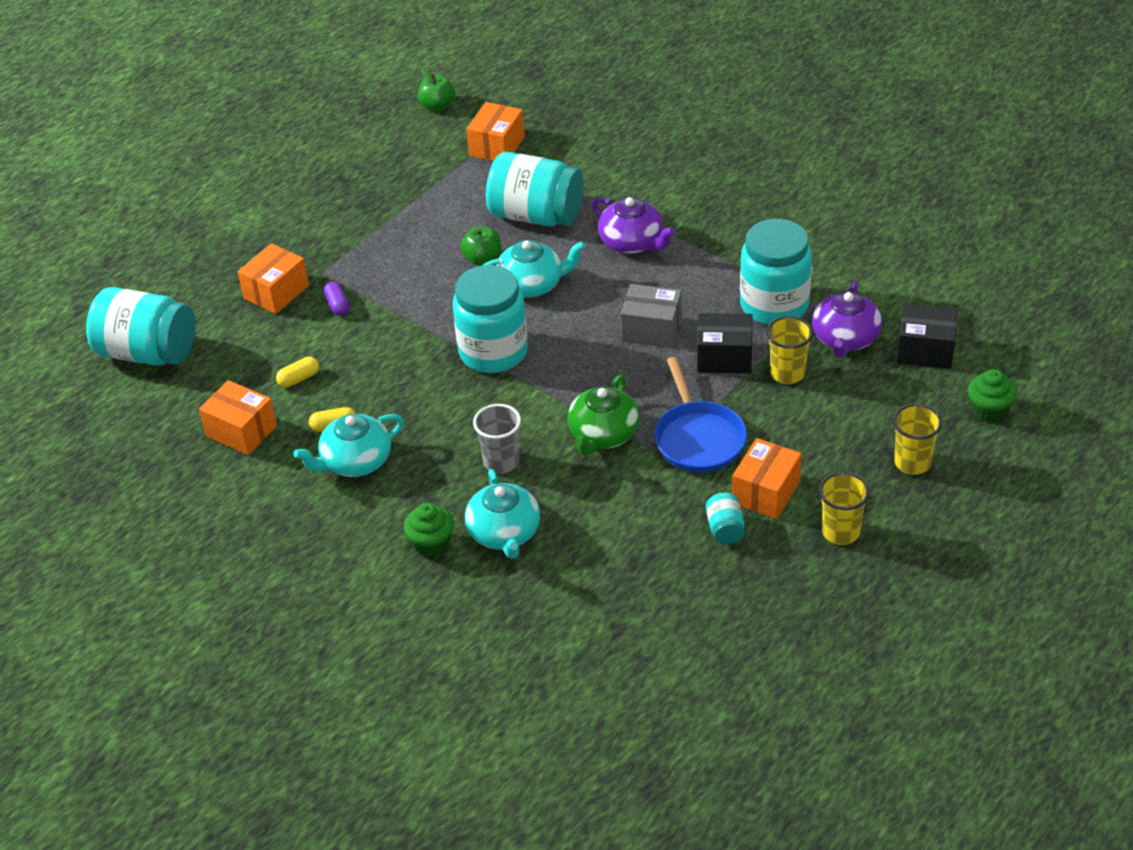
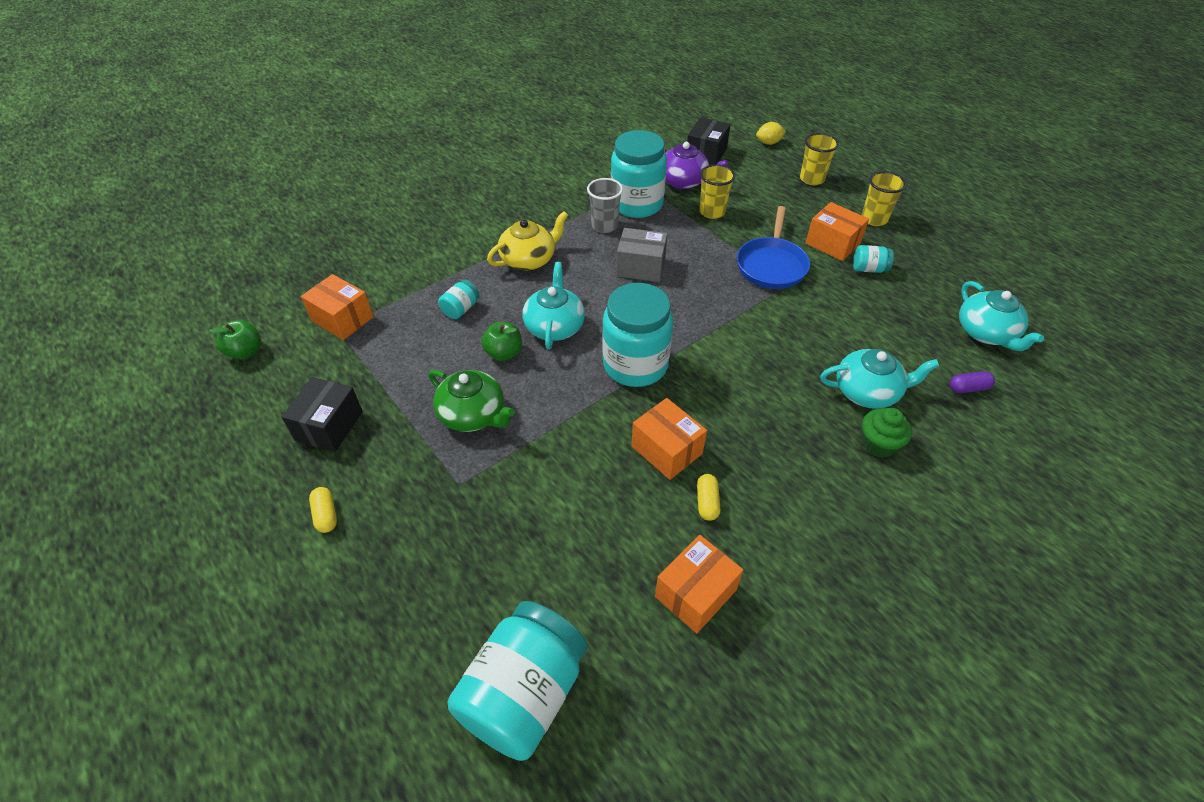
camera: 80 degrees left, 5 degrees up
orange box [238,243,309,314] -> orange box moved to [632,398,707,480]
yellow capsule [276,356,319,388] -> yellow capsule moved to [309,487,337,533]
turquoise teapot [293,414,404,477] -> turquoise teapot moved to [959,281,1044,351]
purple capsule [324,281,350,316] -> purple capsule moved to [950,371,995,393]
grey cup [473,404,521,474] -> grey cup moved to [587,178,623,233]
turquoise jar [486,152,584,226] -> turquoise jar [438,280,479,319], size x0.44
green teapot [567,375,640,456] -> green teapot moved to [429,370,515,432]
purple teapot [592,197,676,254] -> yellow teapot [487,211,568,270]
grey box [621,284,682,348] -> grey box turned 75 degrees clockwise [616,228,668,282]
blue pan [655,357,747,473] -> blue pan turned 105 degrees clockwise [737,206,810,289]
black box [697,313,753,373] -> black box moved to [282,377,363,452]
green cupcake [968,369,1017,422] -> yellow lemon [756,122,786,145]

